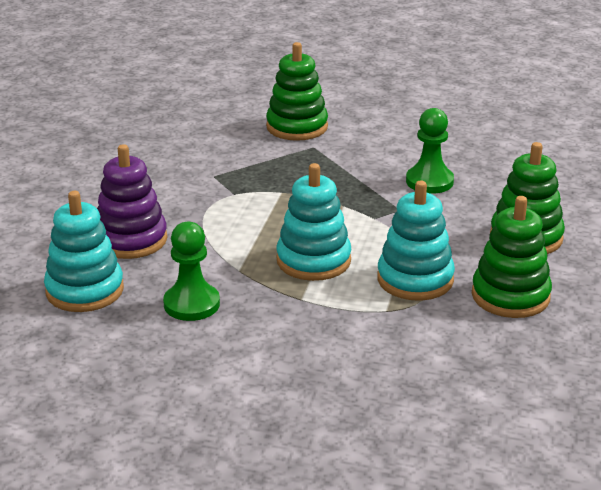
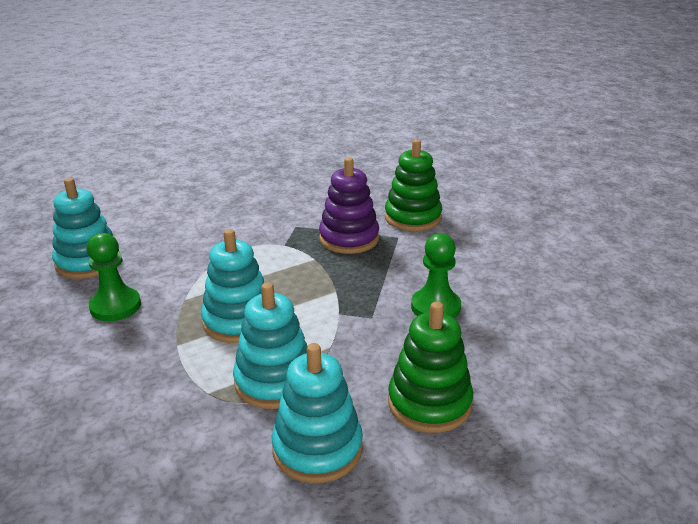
camera: 45 degrees right, 0 degrees up
purple stacking toy [97,144,167,259] -> purple stacking toy moved to [319,157,379,254]
green stacking toy [472,196,552,318] -> turquoise stacking toy [272,343,363,483]

